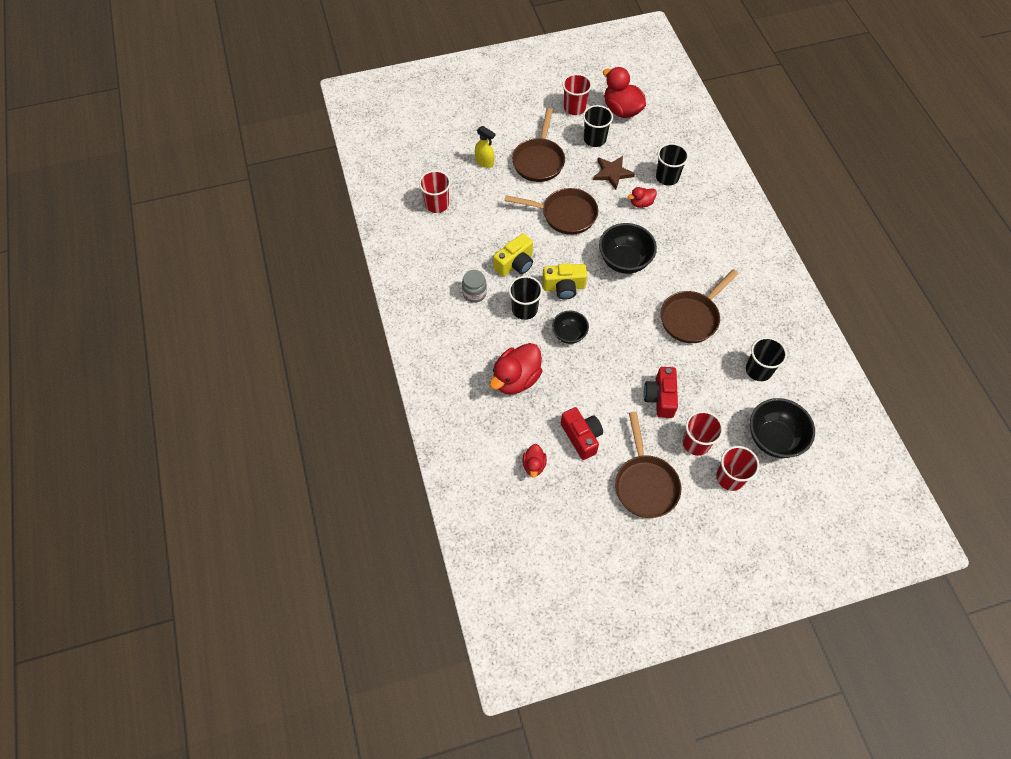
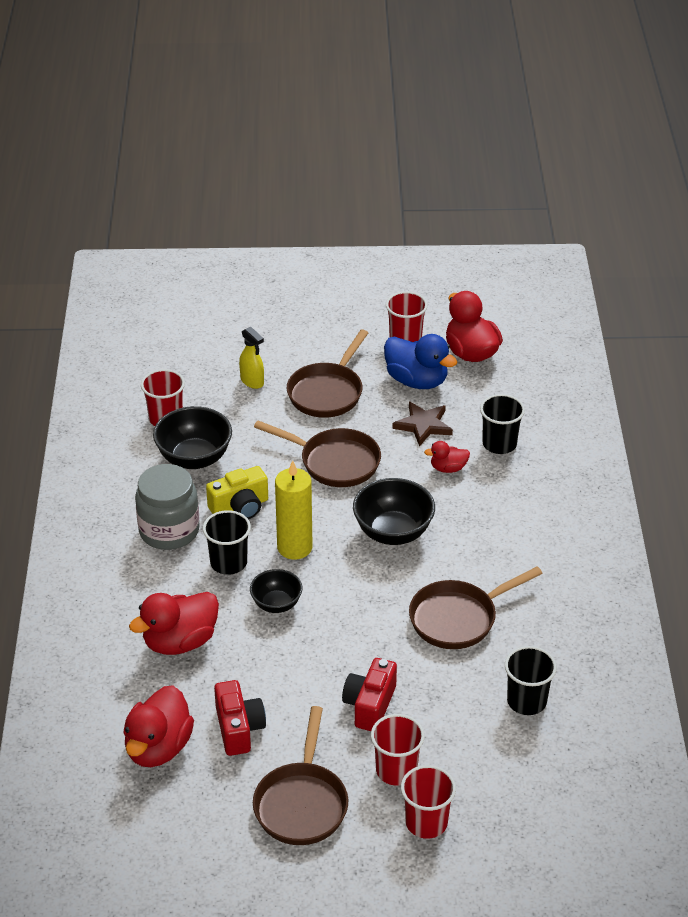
camera: 15 degrees right, 20 degrees down
grey jar [462,270,487,303] -> grey jar [135,464,200,550], size x1.79
red duck [522,444,547,478] -> red duck [123,685,194,767], size x1.91
yellow camera [542,263,587,300] -> yellow candle [275,460,312,560]
black cup [583,105,613,147] -> blue duck [384,334,457,389]
black bowl [750,398,815,458] -> black bowl moved to [153,406,232,469]

